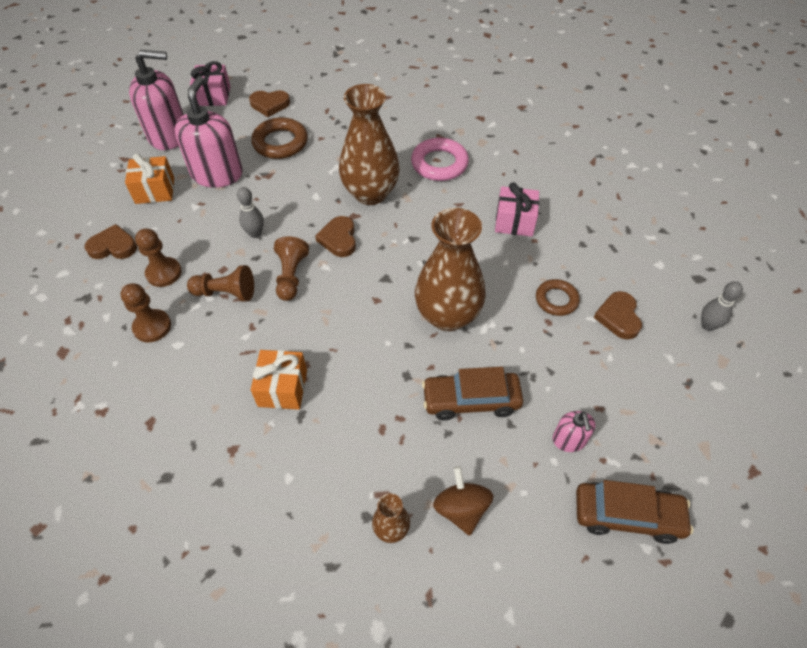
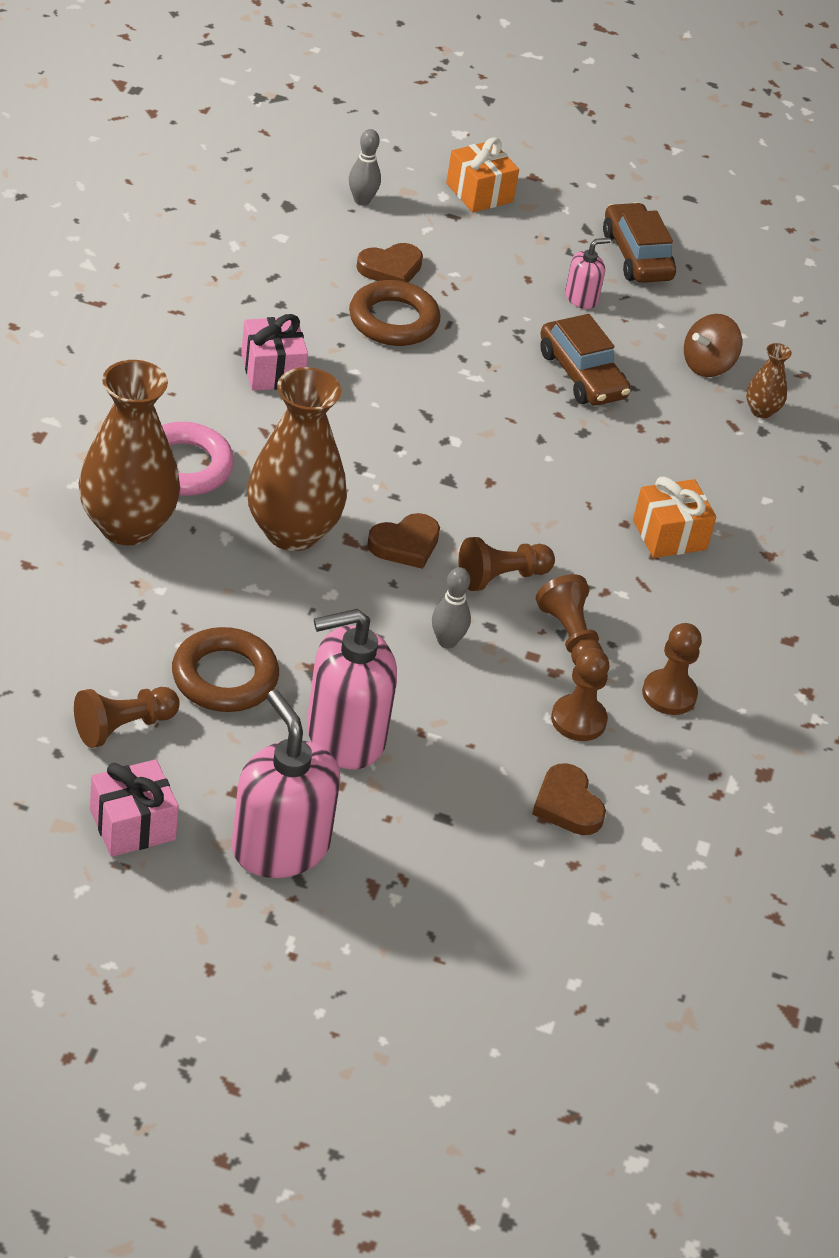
camera: 120 degrees left, 10 degrees down
orange gift [125,153,174,204] -> orange gift moved to [446,137,519,212]
brown heart [249,90,290,117] -> brown pawn [74,687,180,748]
brown vase [415,208,486,331] -> brown vase moved to [79,360,180,545]
brown ring [536,279,580,316] -> brown ring [349,280,440,346], size x1.57

